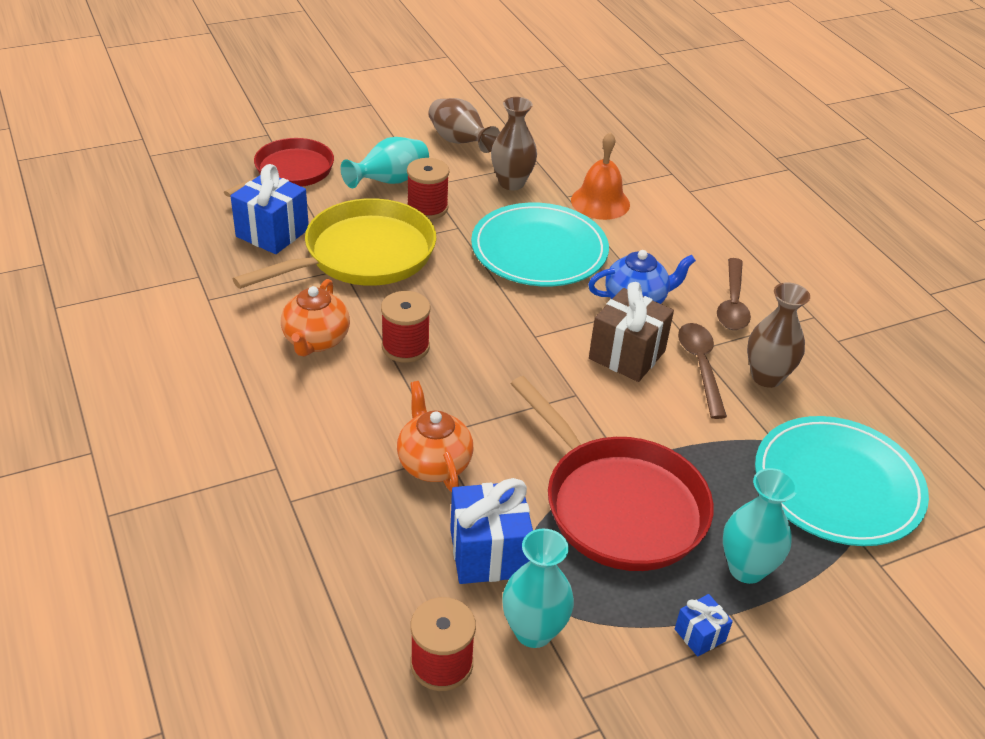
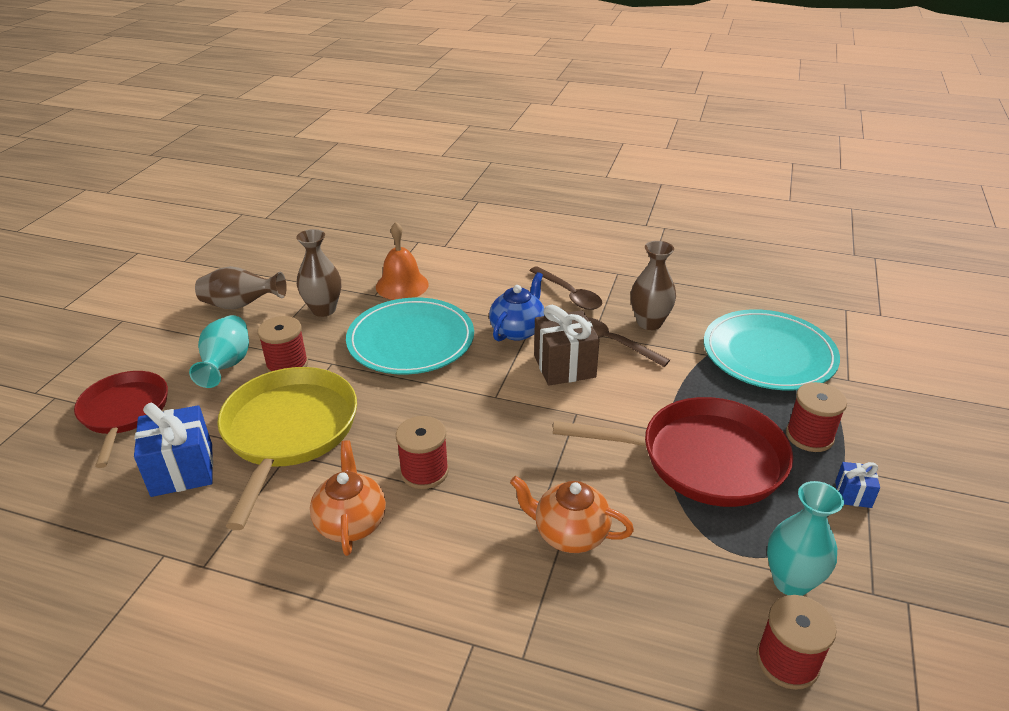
camera: 45 degrees left, 5 degrees down
orange teapot [281,279,350,357] -> orange teapot turned 150 degrees counterclockwise [310,440,386,556]
blue gift [450,478,533,584] -> none
turquoise vase [723,468,797,584] -> red spool [786,382,847,452]

